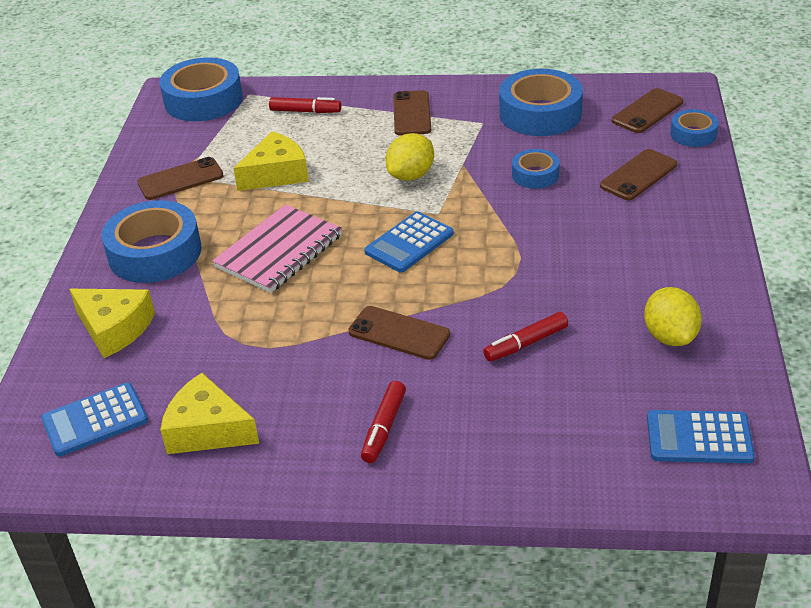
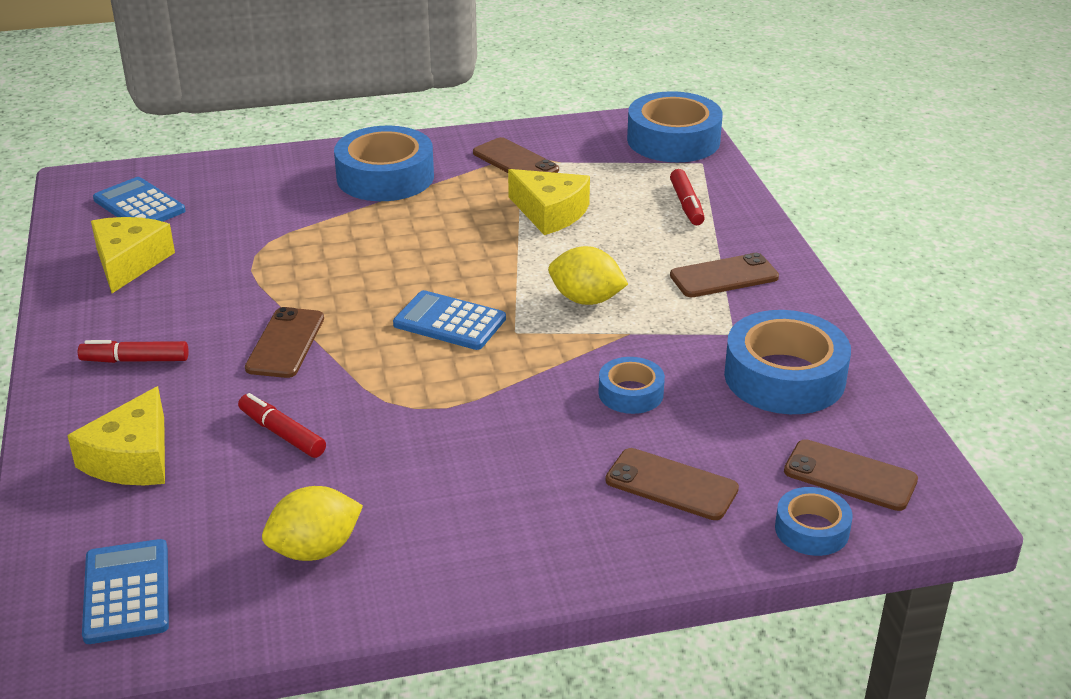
camera: 70 degrees right, 5 degrees down
yellow cheese [69,289,155,358] -> yellow cheese moved to [67,386,165,485]
pink notebook [212,204,342,293] -> none

